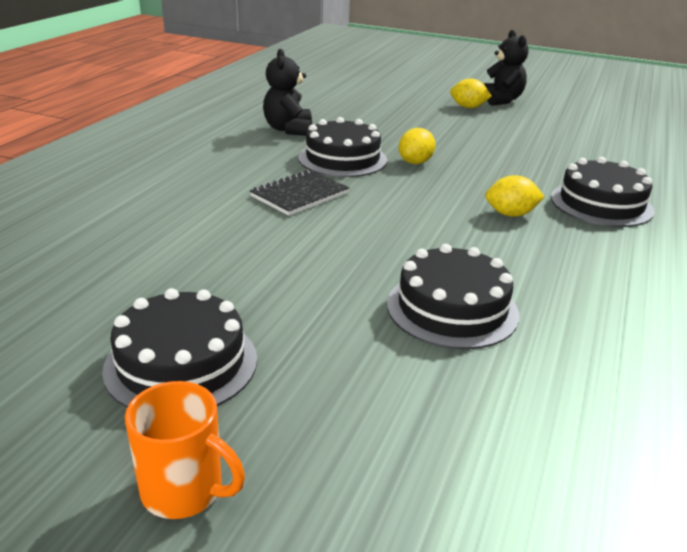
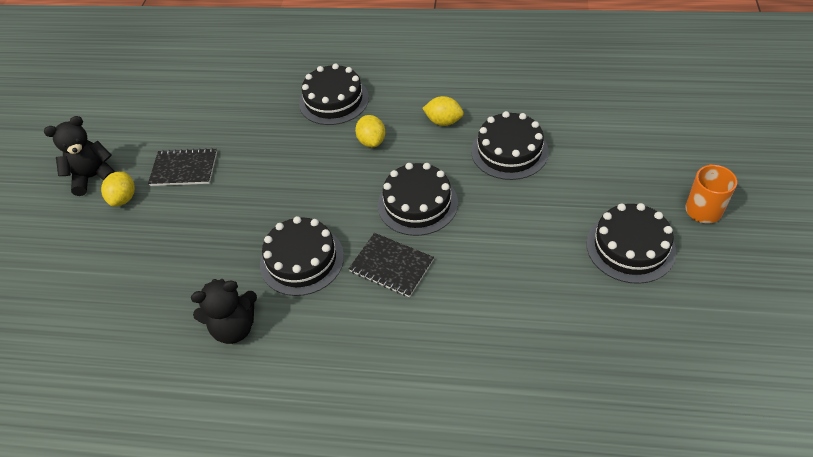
camera: 100 degrees left, 20 degrees up
yellow lemon [399,128,436,164] -> yellow lemon moved to [422,96,464,126]
none -> black notebook [148,148,217,186]
none -> black cake [378,163,458,236]

